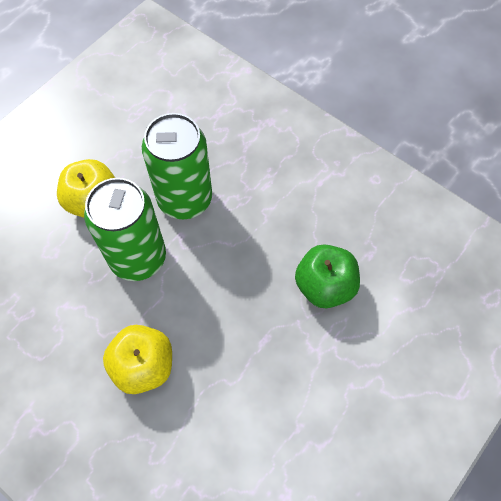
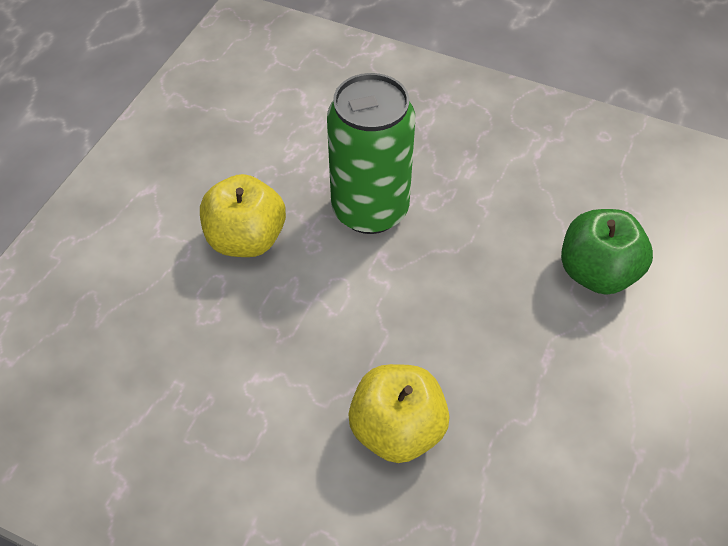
camera: 15 degrees left, 10 degrees down
green can [84,178,166,281] -> none

